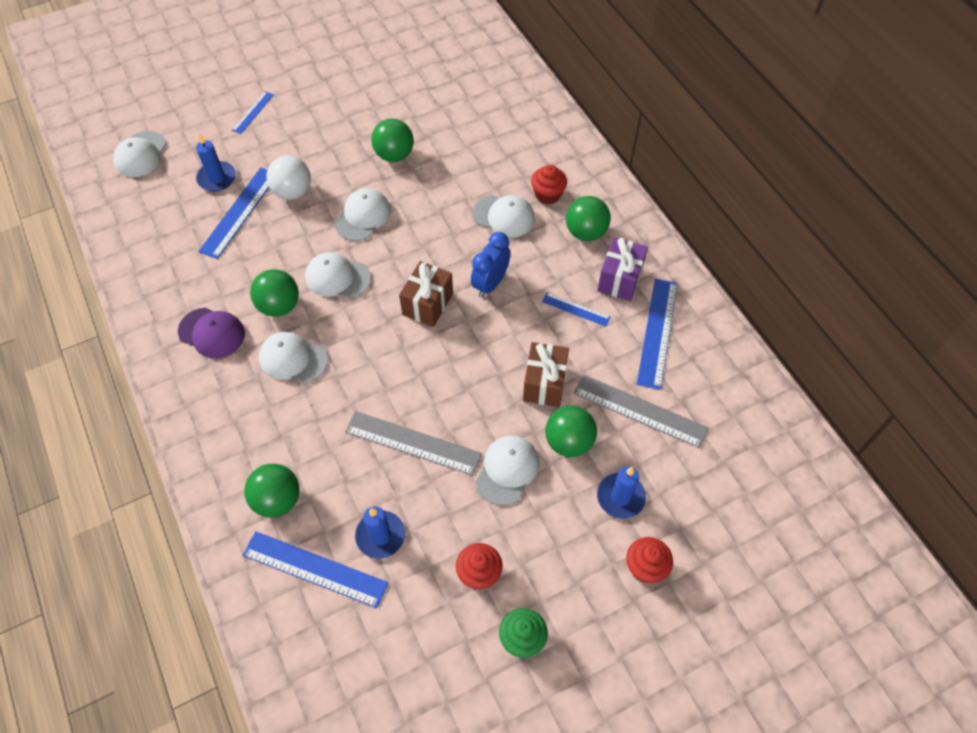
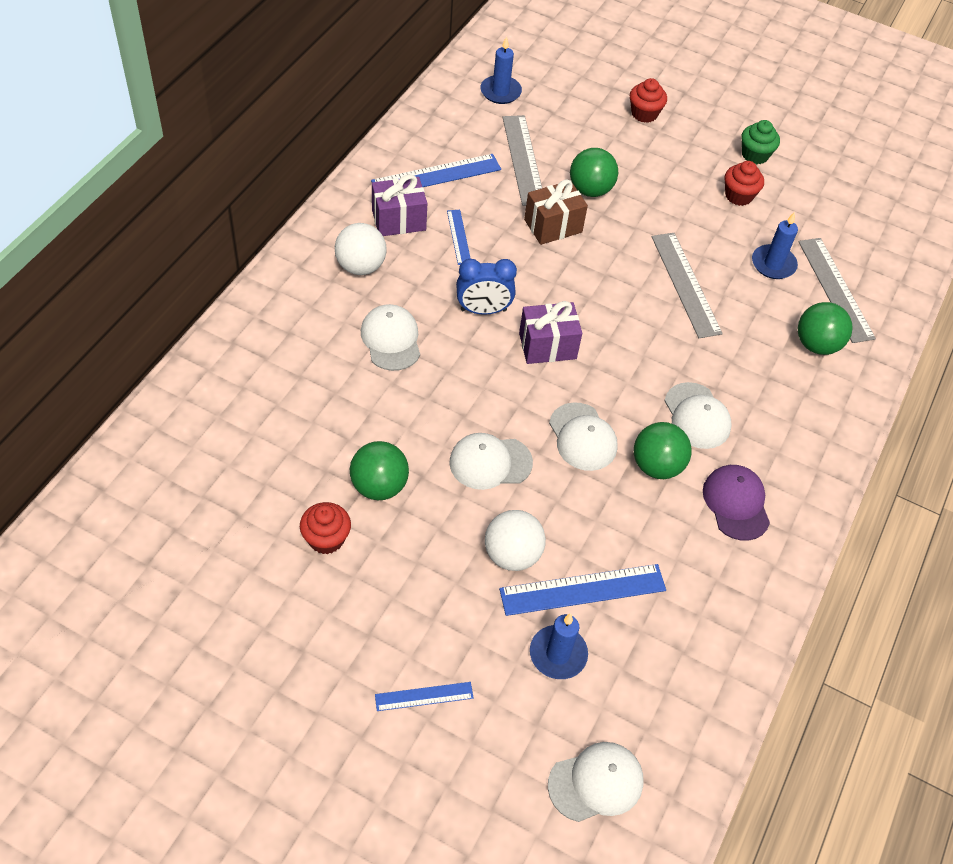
camera: 130 degrees left, 5 degrees down
blue ruler [243,531,388,608] -> grey ruler [799,238,876,343]
brown gift [399,261,453,327] -> purple gift [519,301,582,364]
white cap [476,435,539,506] -> none
red cupcake [531,165,567,204] -> red cupcake moved to [300,502,351,554]
green ball [566,196,611,241] -> white ball [335,223,386,275]
blue candle [597,466,646,519] -> blue candle moved to [480,36,522,104]

